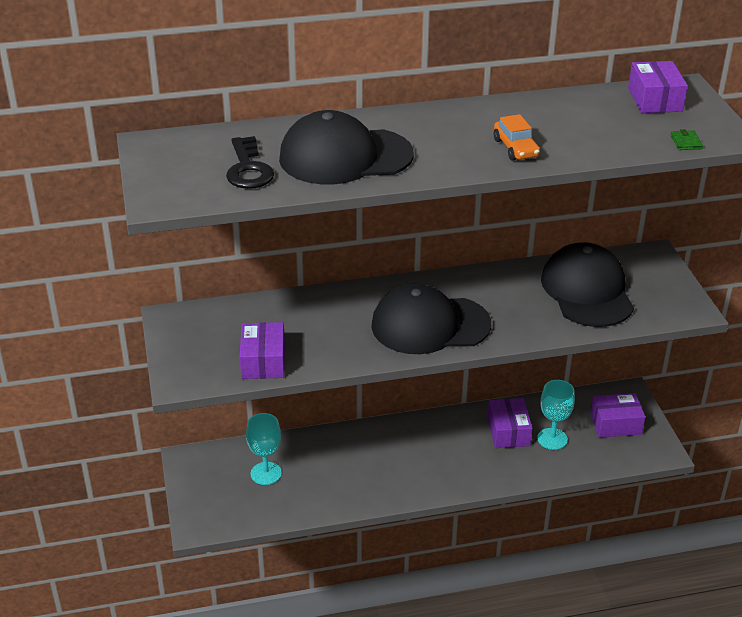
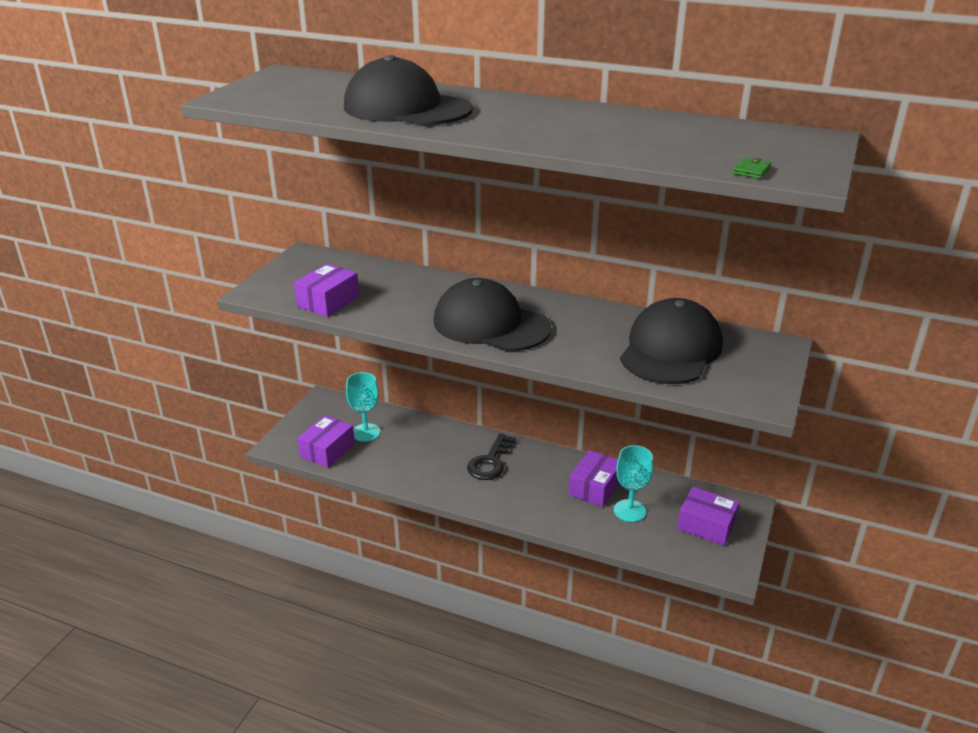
camera: 35 degrees right, 5 degrees down
black key [226,136,274,189] -> black key moved to [467,434,516,480]
orange car [494,114,540,161] -> none
purple box [628,61,688,113] -> purple box moved to [298,415,355,468]

